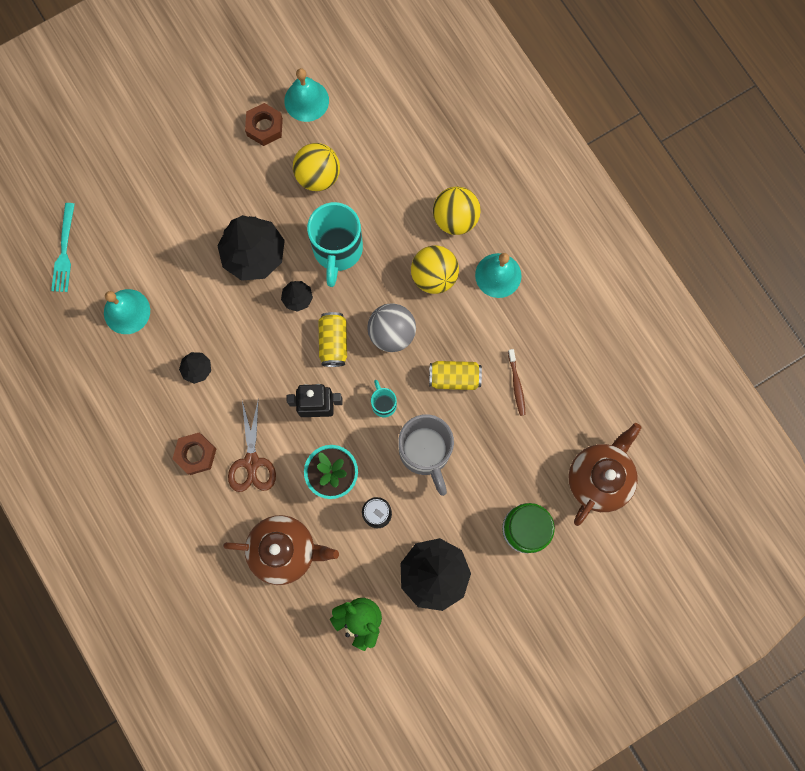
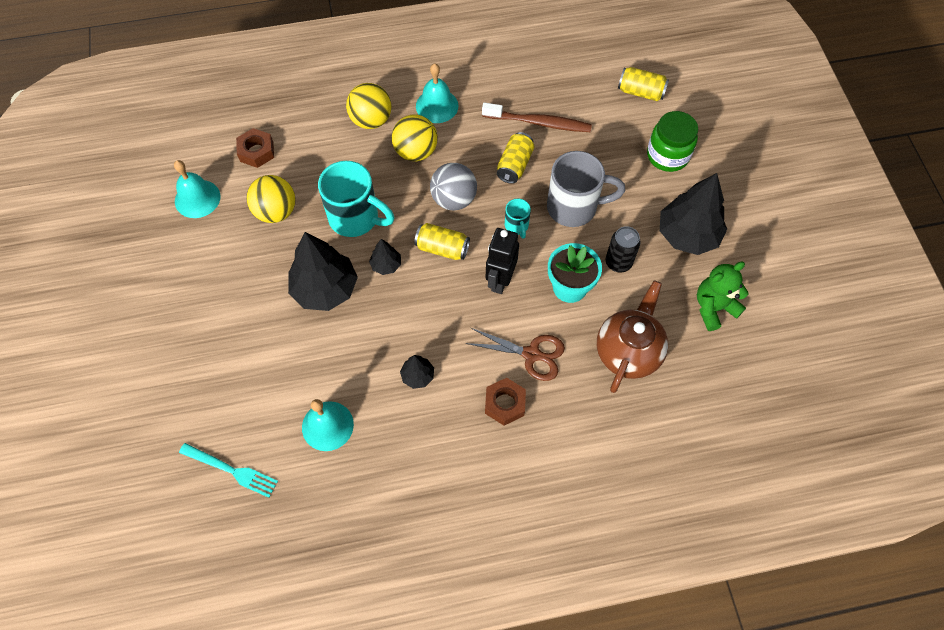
camera: 70 degrees left, 15 degrees down
brown nut [245,103,283,146] -> brown nut moved to [236,128,274,168]
turquoise mug [371,380,397,417] -> turquoise mug turned 105 degrees counterclockwise [505,199,531,239]
brown toothbrush [508,349,526,416] -> brown toothbrush [482,103,592,132], size x1.80
brown teapot [569,423,641,526] -> yellow can [618,67,669,101]

